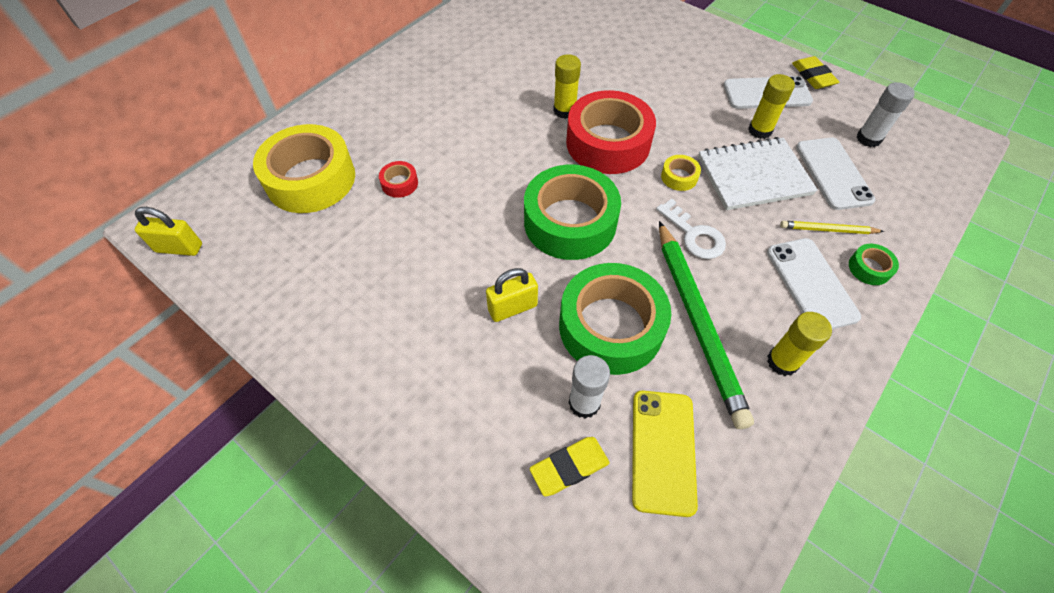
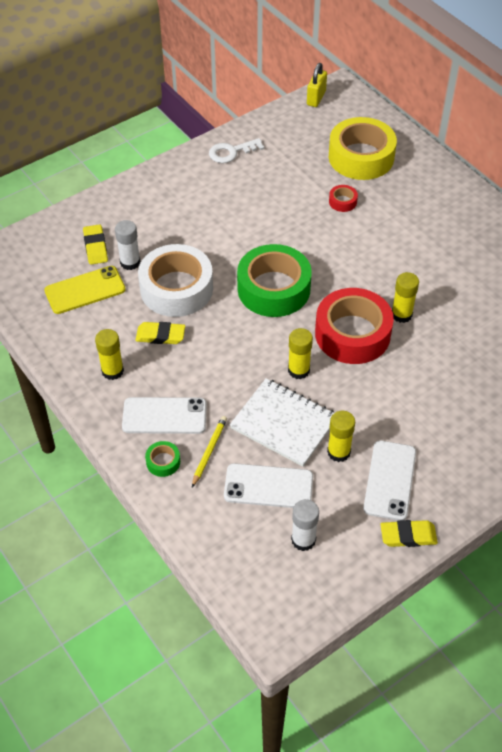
camera: 105 degrees right, 5 degrees down
yellow padlock [486,268,538,322] -> none
green tape [559,263,671,375] -> white tape [138,244,213,317]
yellow phone [632,391,698,517] -> yellow phone turned 45 degrees counterclockwise [44,266,126,314]
white key [656,199,726,259] -> white key moved to [209,138,264,163]
green pencil [659,221,754,429] -> yellow eraser [135,322,185,344]
yellow tape [661,155,701,191] -> yellow glue stick [288,328,313,379]
white notebook [698,137,818,210] -> white notebook turned 60 degrees counterclockwise [230,378,334,467]

